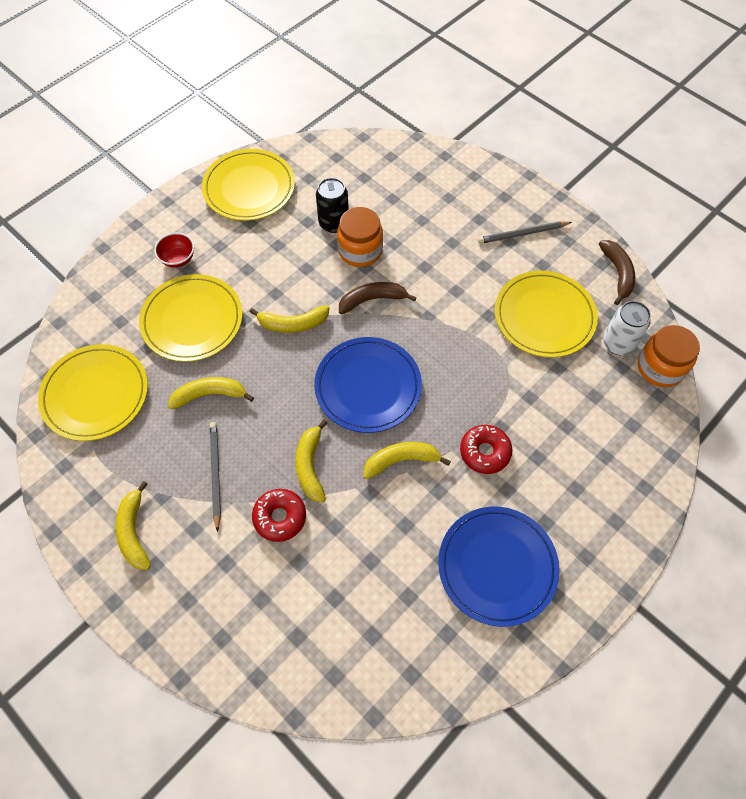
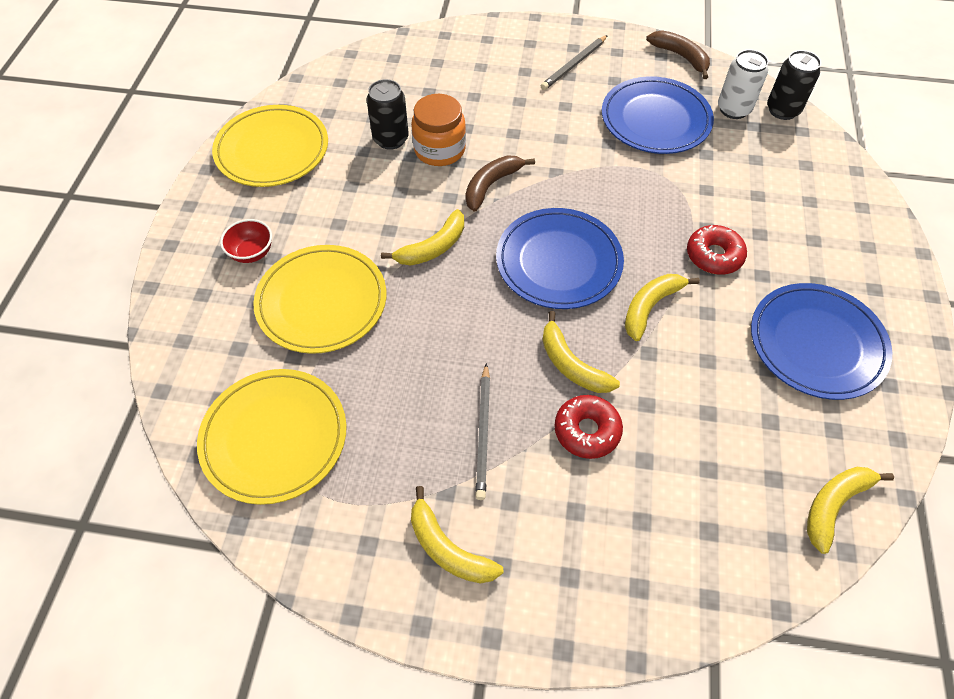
camera: 35 degrees left, 5 degrees down
yellow banana [168,377,254,410] -> yellow banana moved to [807,467,894,554]
grey pencil [210,422,221,532] -> grey pencil turned 135 degrees counterclockwise [475,363,490,500]
yellow plate [495,271,598,358] -> blue plate [602,76,714,154]
orange jar [638,325,700,387] -> black can [767,50,821,120]

